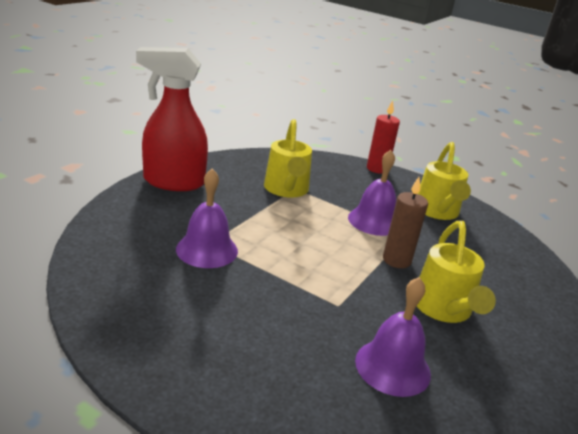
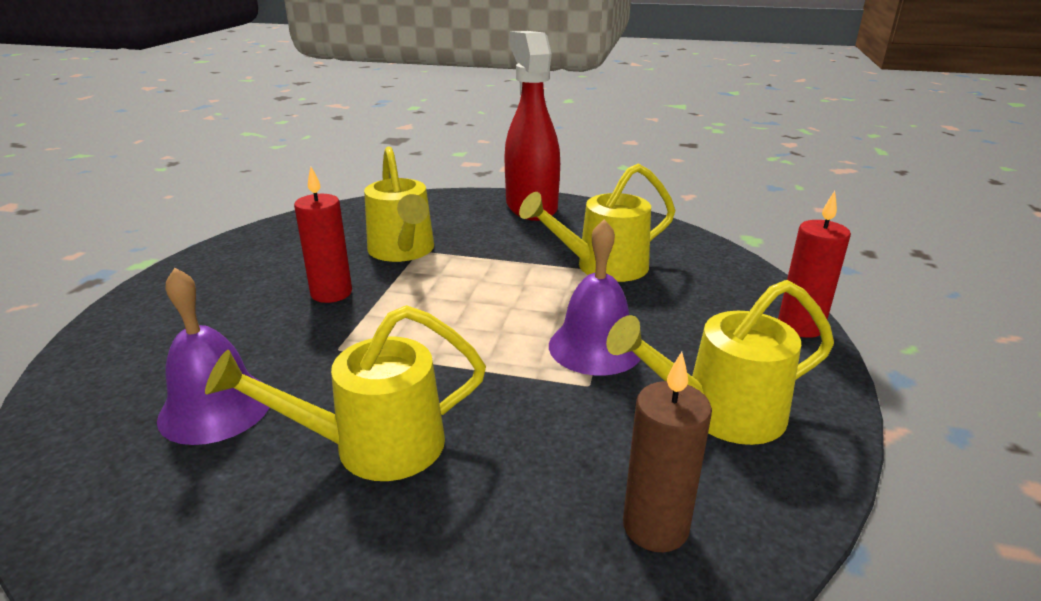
camera: 75 degrees right, 0 degrees up
purple bell [176,169,238,268] -> yellow watering can [364,146,434,262]
brown candle [383,177,428,268] -> brown candle moved to [623,352,712,552]
none -> red candle [294,167,352,303]

